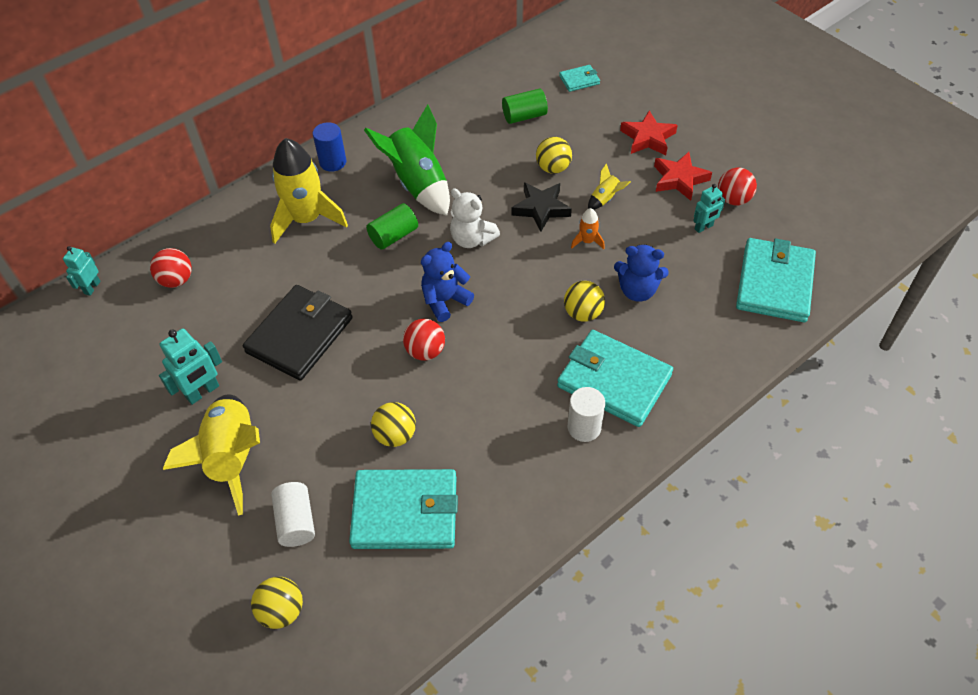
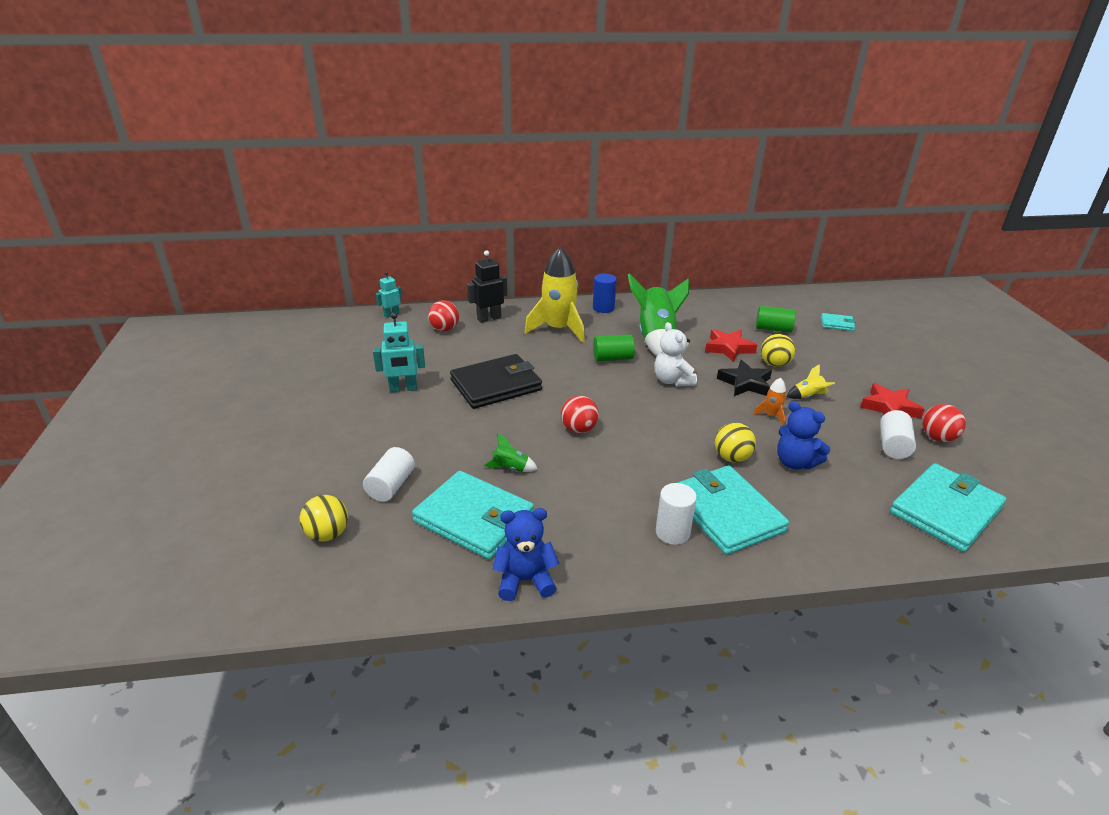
camera: 30 degrees right, 20 degrees down
yellow rocket [163,394,260,516] -> none
yellow ball [371,402,416,447] -> green rocket [484,433,537,472]
blue teddy bear [421,242,474,322] -> blue teddy bear moved to [492,508,560,601]
red star [620,111,678,155] -> red star moved to [705,329,757,362]
turquoise robot [693,184,725,233] -> white cylinder [880,410,916,459]
none -> black robot [467,250,507,323]

